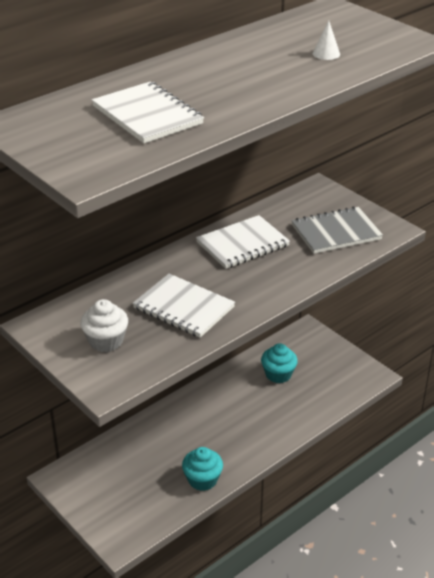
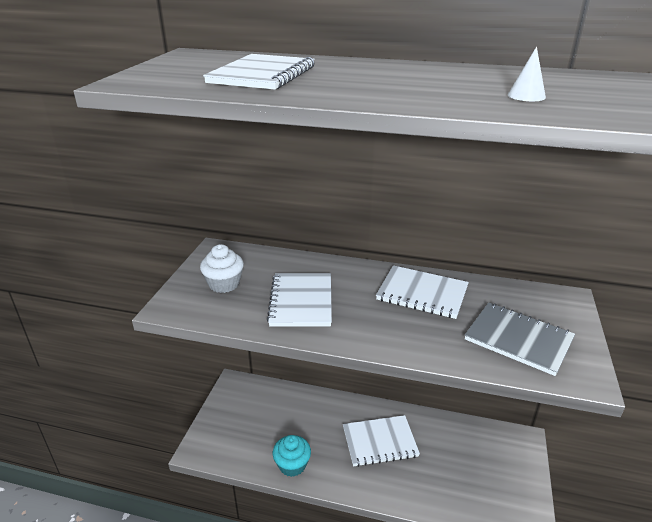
camera: 55 degrees right, 5 degrees down
turquoise cupcake [261,343,298,383] -> none
none -> white notebook [343,415,420,467]

